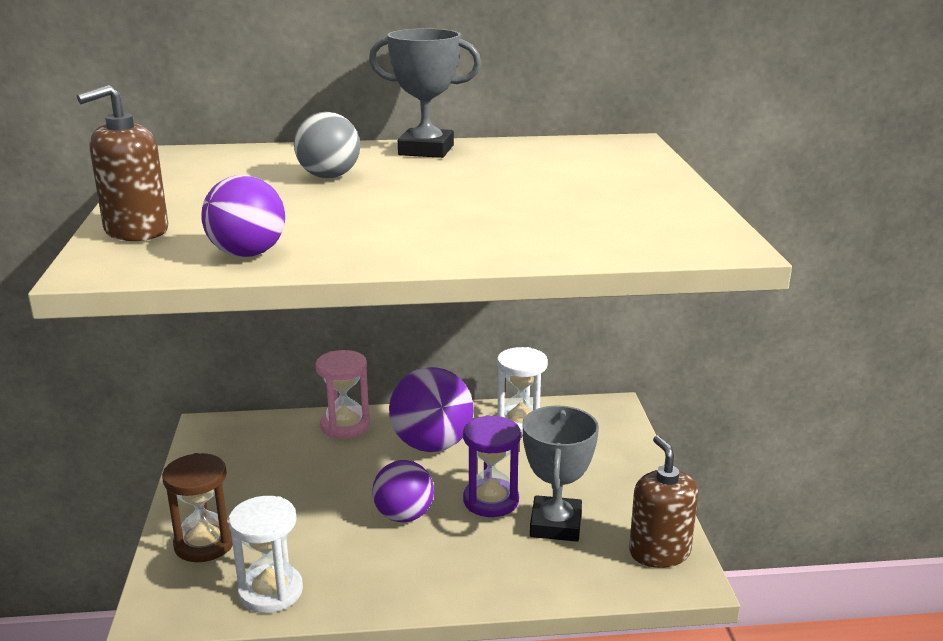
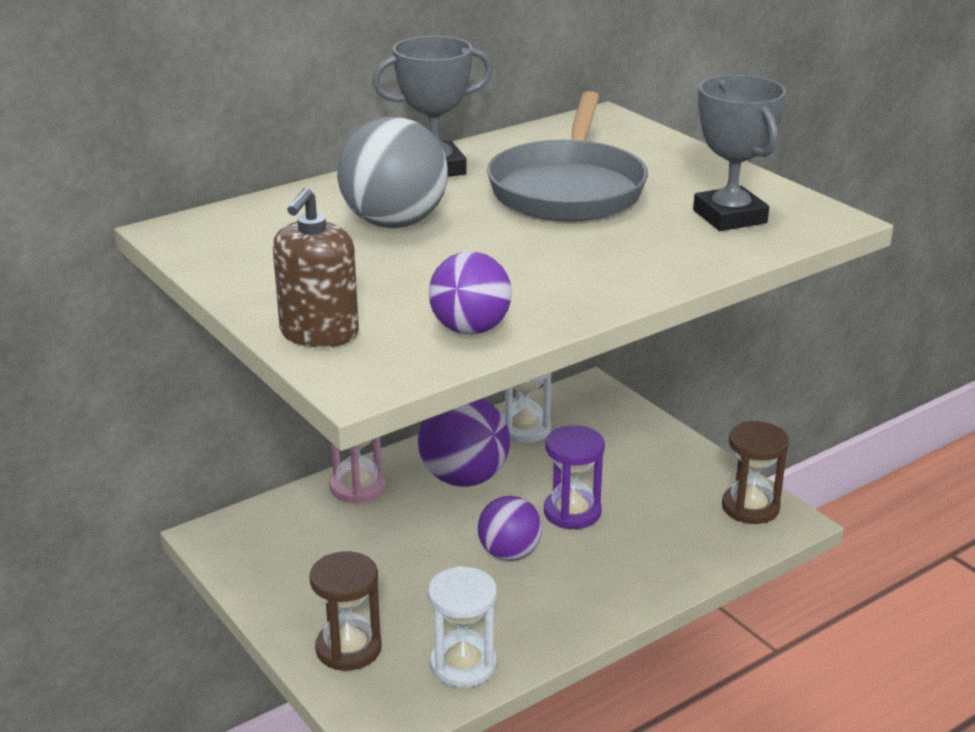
camera: 30 degrees left, 5 degrees up
grey ball [294,112,360,178] -> grey ball [337,117,448,228], size x1.53
grey trophy [523,406,599,542] -> grey trophy moved to [693,75,786,231]
brown soap dispenser [629,435,698,568] -> brown hourglass [722,421,789,524]
none -> grey pan [487,91,648,222]

